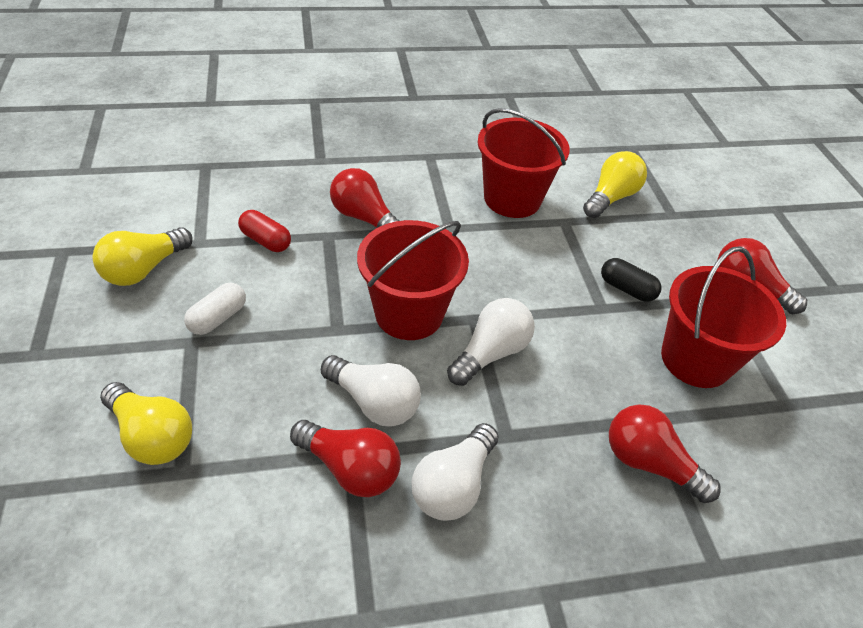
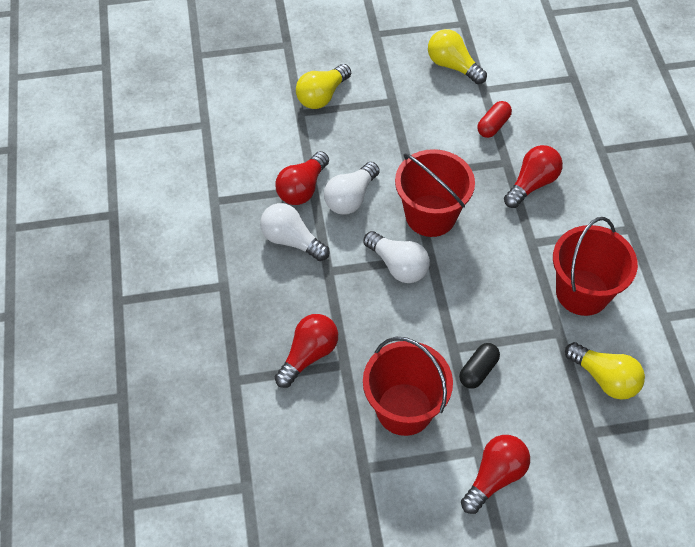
camera: 95 degrees right, 10 degrees up
white capsule [184,283,246,335] -> none

